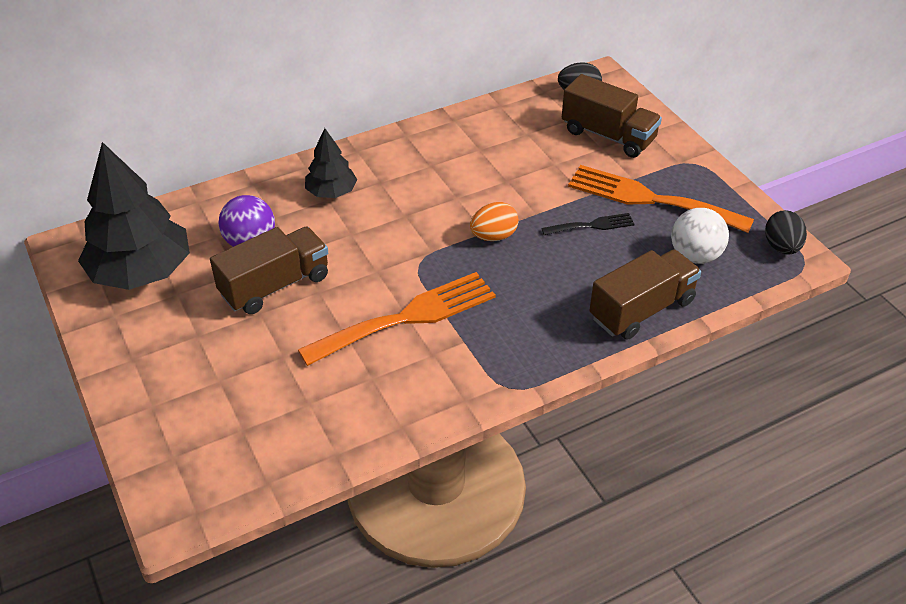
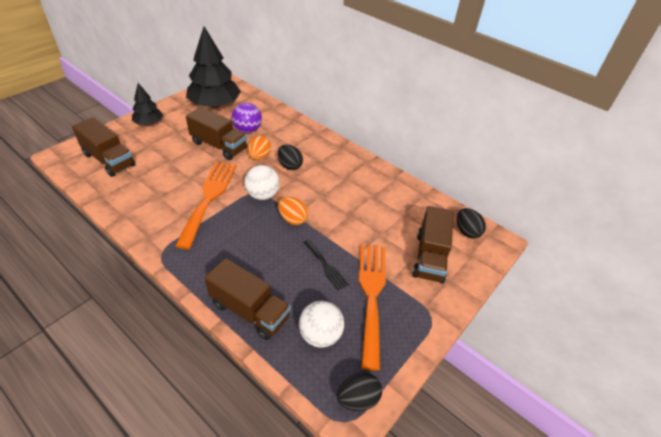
camera: 65 degrees right, 0 degrees up
orange fork [298,272,496,366] -> orange fork turned 120 degrees counterclockwise [175,162,237,249]
black tree [305,128,357,198] -> black tree moved to [132,83,163,125]
none -> brown truck [72,117,135,177]
none -> white ball [244,165,280,200]
none -> orange egg [248,136,271,160]
none -> black egg [278,145,303,170]

